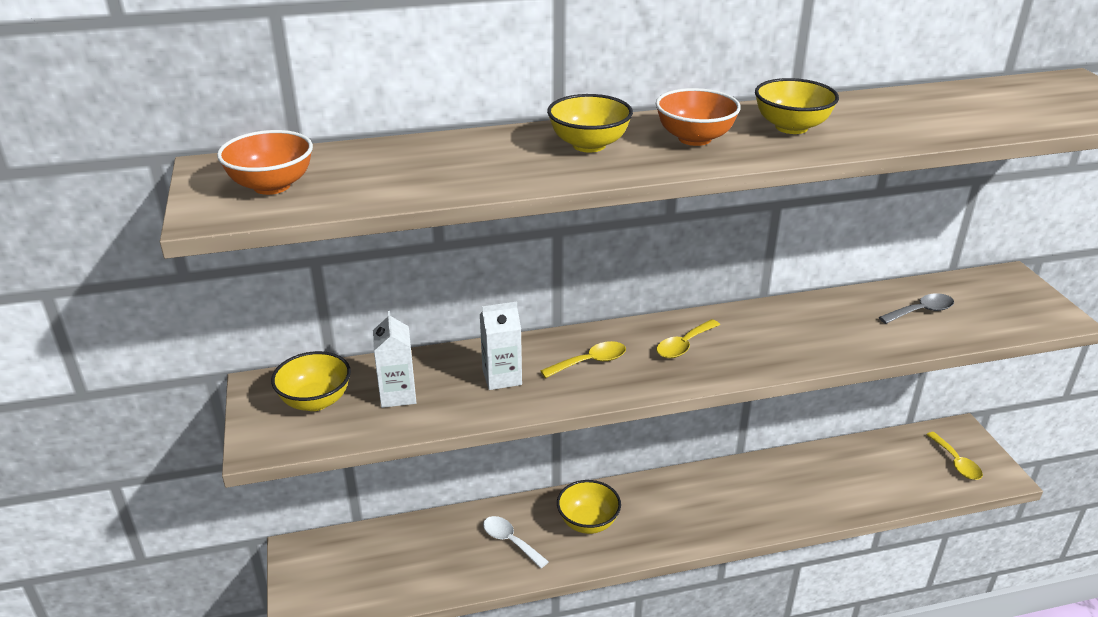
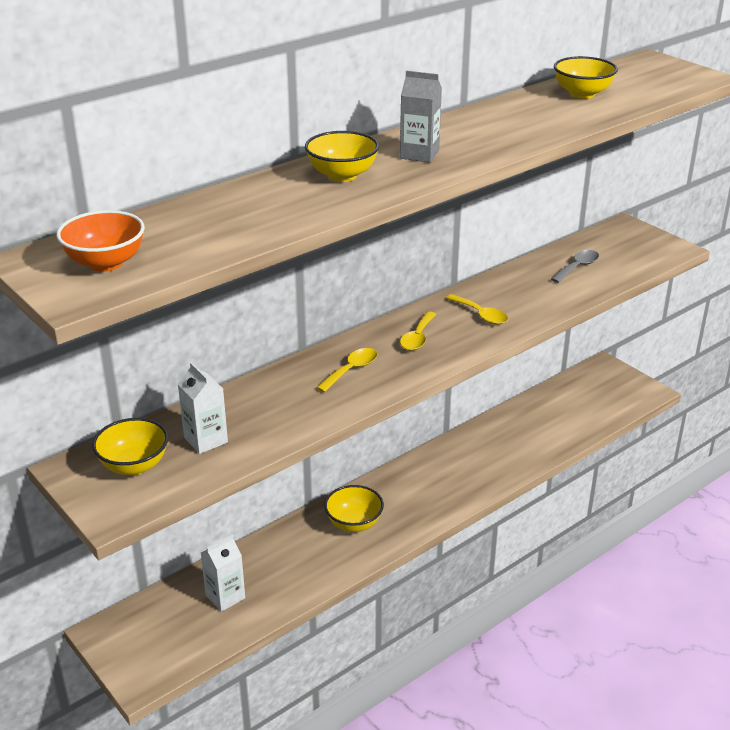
camera: 25 degrees left, 0 degrees up
white carton [480,302,522,390] -> white carton moved to [201,535,245,612]
white spoon [483,516,549,568] -> none
orange bowl [656,88,741,146] -> grey carton [400,71,442,163]
yellow bowl [755,78,839,134] -> yellow bowl moved to [554,56,618,99]
yellow spoon [926,432,983,480] -> yellow spoon moved to [446,294,508,325]

